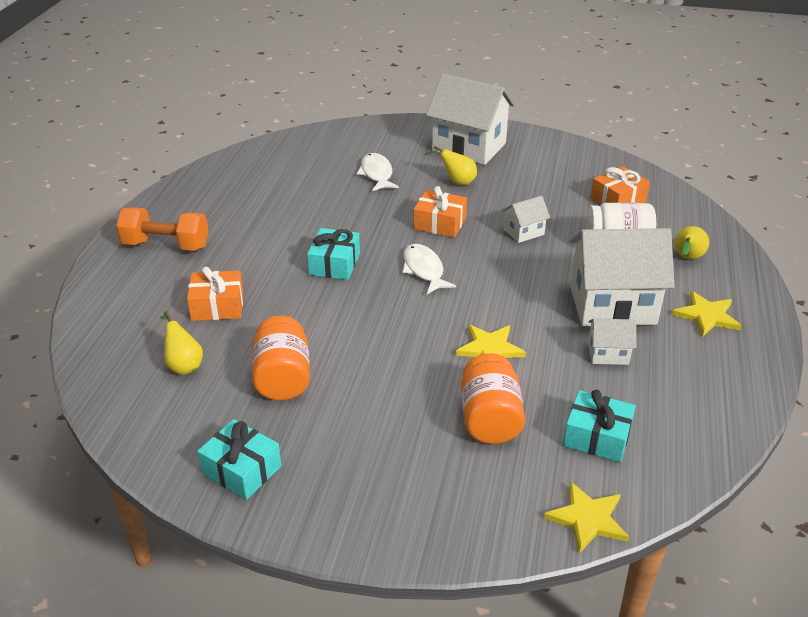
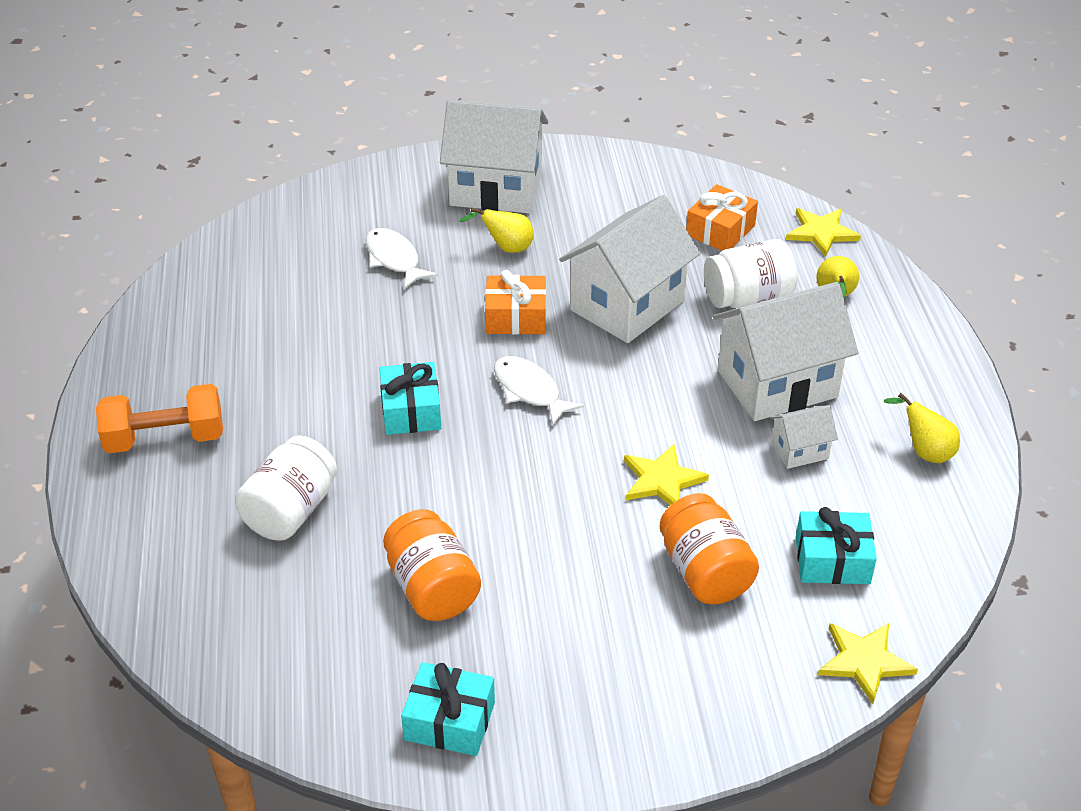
camera: 20 degrees left, 5 degrees up
yellow pear [160,311,203,375] -> yellow pear moved to [884,393,960,463]
orange gift [187,267,244,321] -> white jar [235,435,337,541]
white house [502,196,550,243] -> white house [559,195,700,343], size x2.17
yellow star [672,291,741,337] -> yellow star moved to [786,208,861,257]

